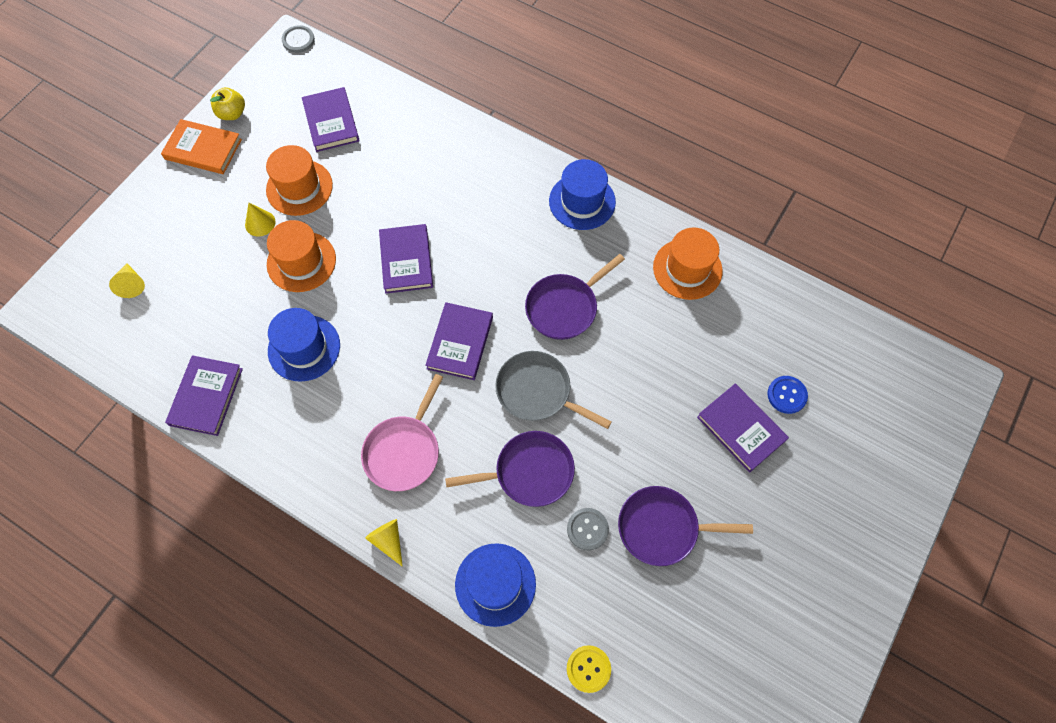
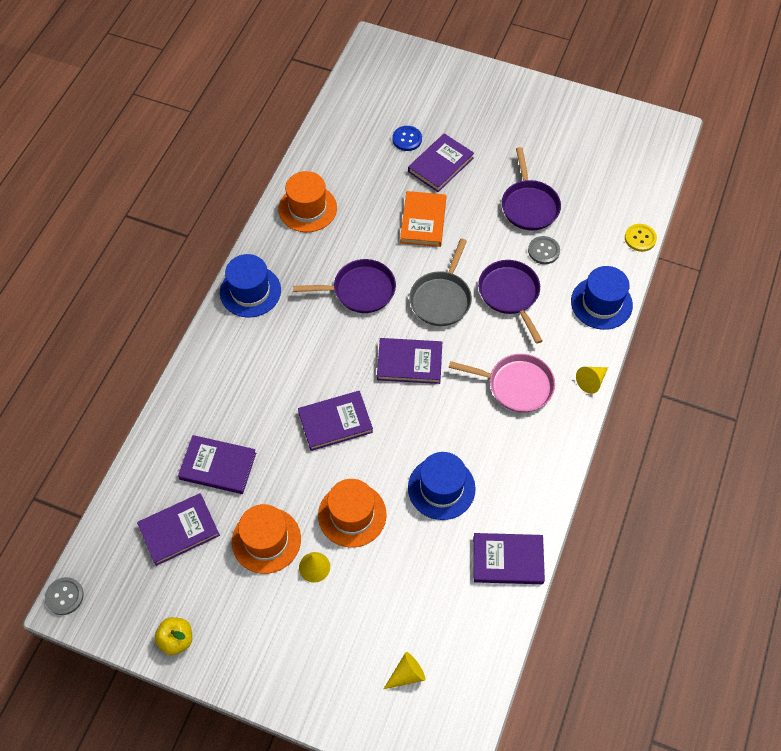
camera: 100 degrees left, 5 degrees down
orange book [161,119,242,174] -> orange book moved to [400,191,446,247]
purple pan [525,254,625,340] -> purple pan turned 45 degrees counterclockwise [293,259,396,313]
none -> purple book [178,435,256,494]

